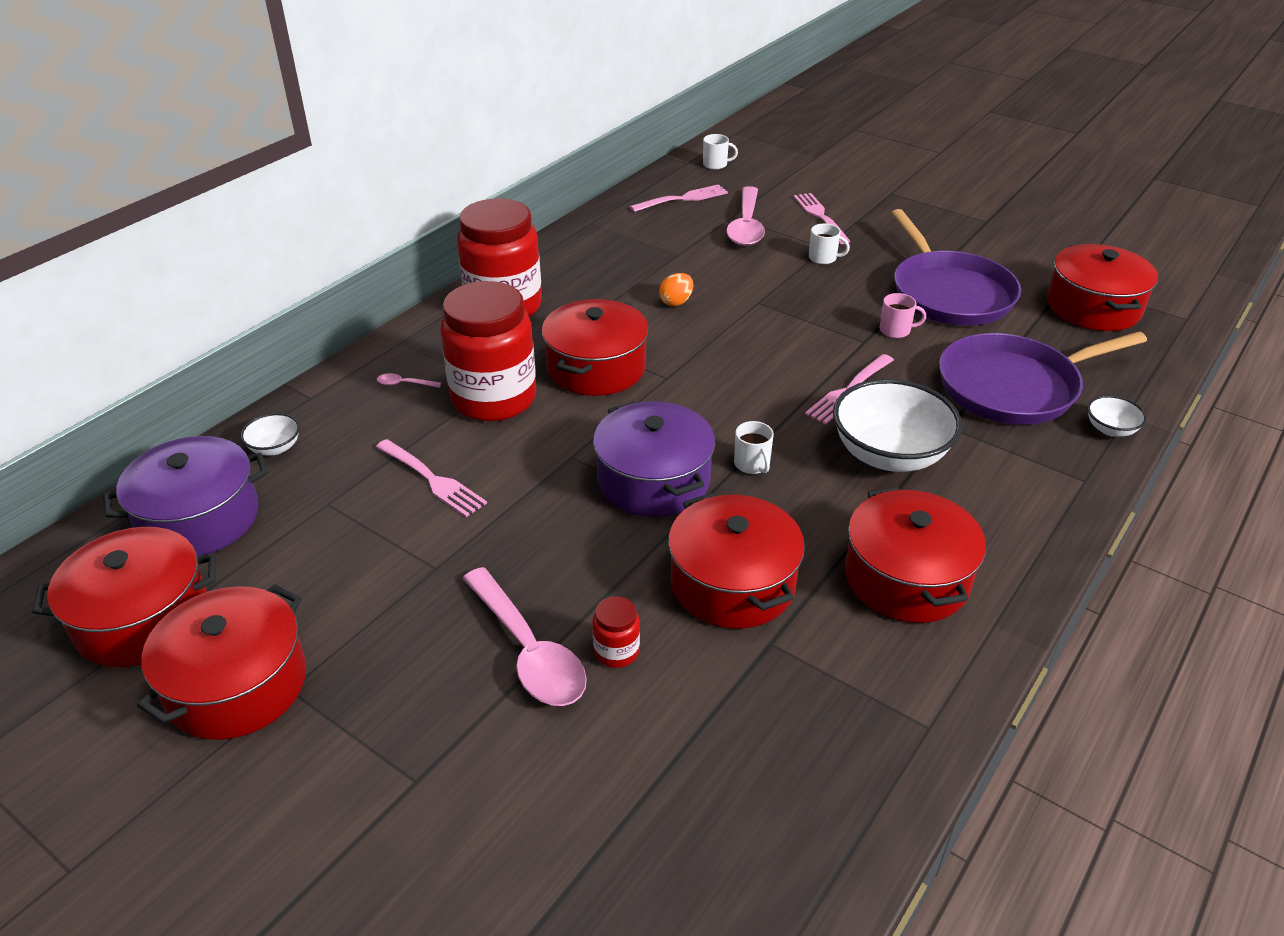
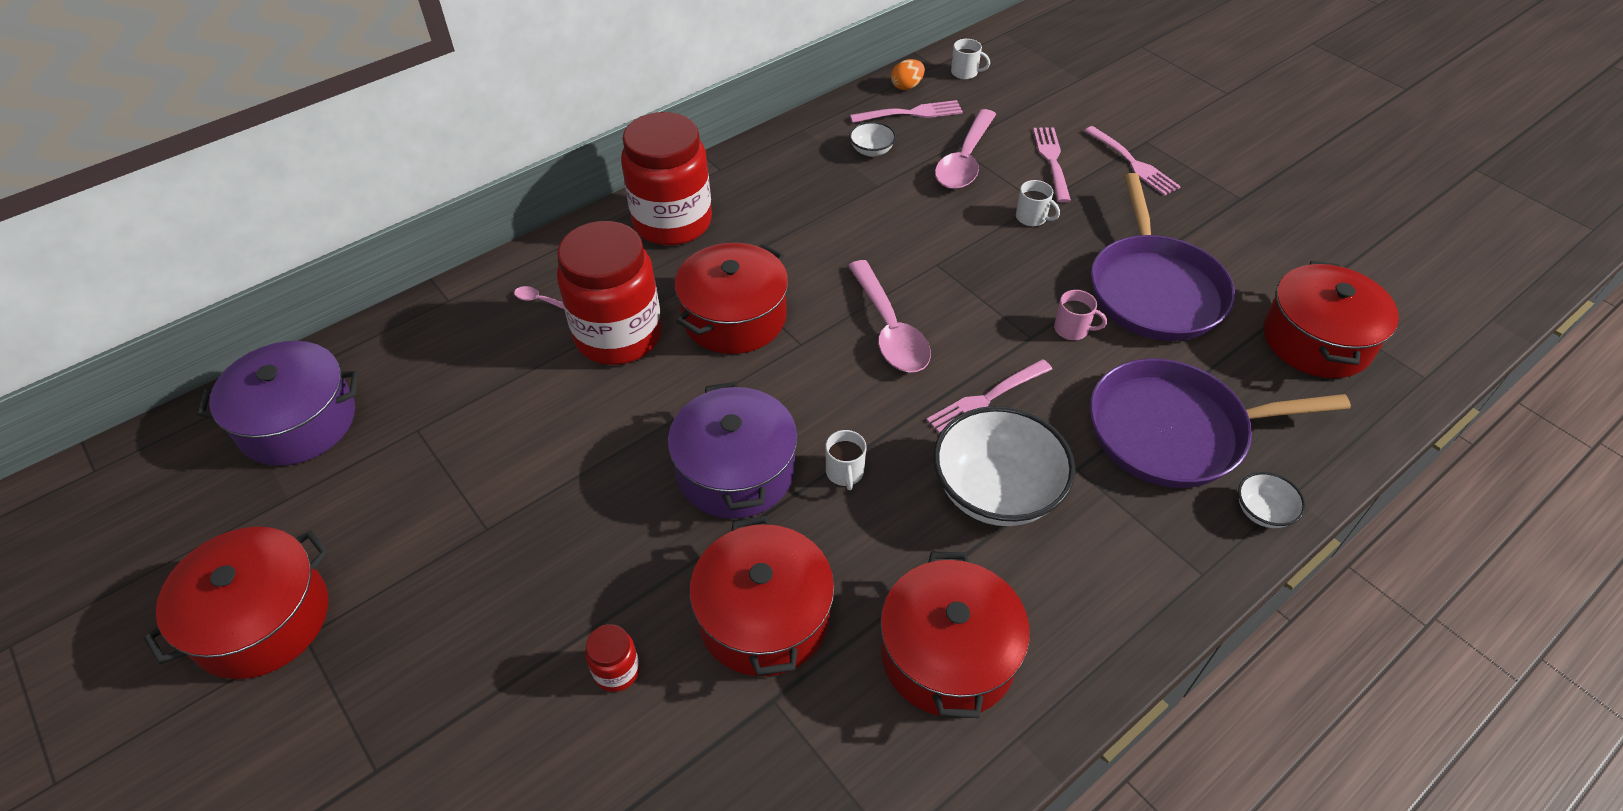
camera: 15 degrees right, 10 degrees up
red pot [32,527,216,667] -> none
white bowl [241,413,300,456] -> white bowl moved to [849,122,896,157]
pink fork [376,439,487,517] -> pink fork moved to [1084,126,1181,196]
pink spoon [463,567,587,706] -> pink spoon moved to [848,260,931,373]
orange egg [659,273,694,306] -> orange egg moved to [891,59,925,90]

